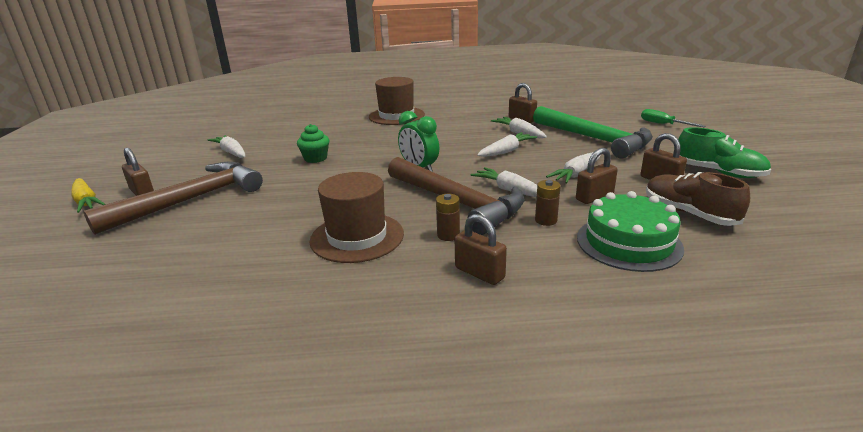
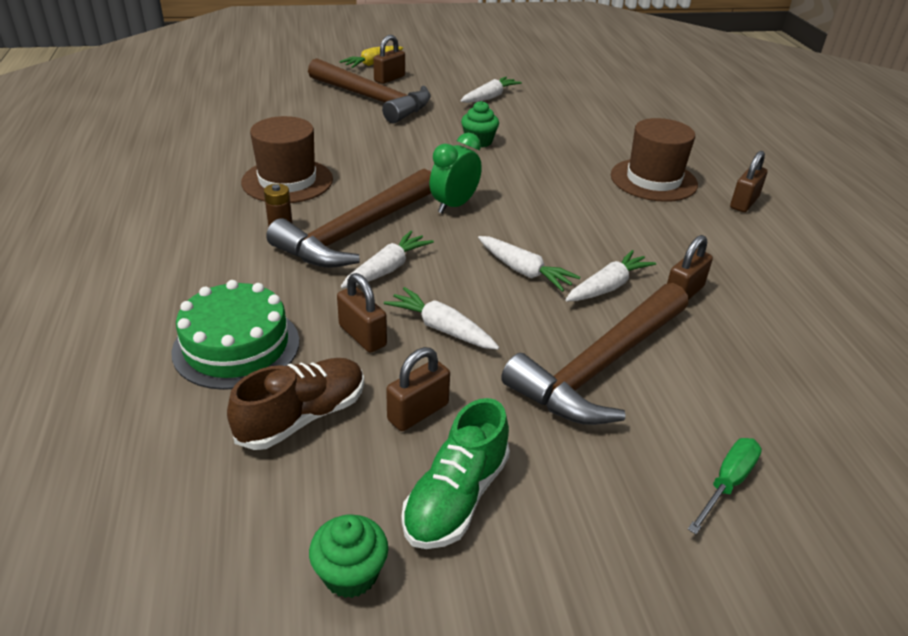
camera: 80 degrees right, 10 degrees up
brown padlock [455,214,507,285] -> brown padlock moved to [730,151,768,212]
green hammer [533,106,653,159] -> brown hammer [501,283,688,425]
brown battery [535,180,561,226] -> none
none -> green cupcake [309,515,388,598]

